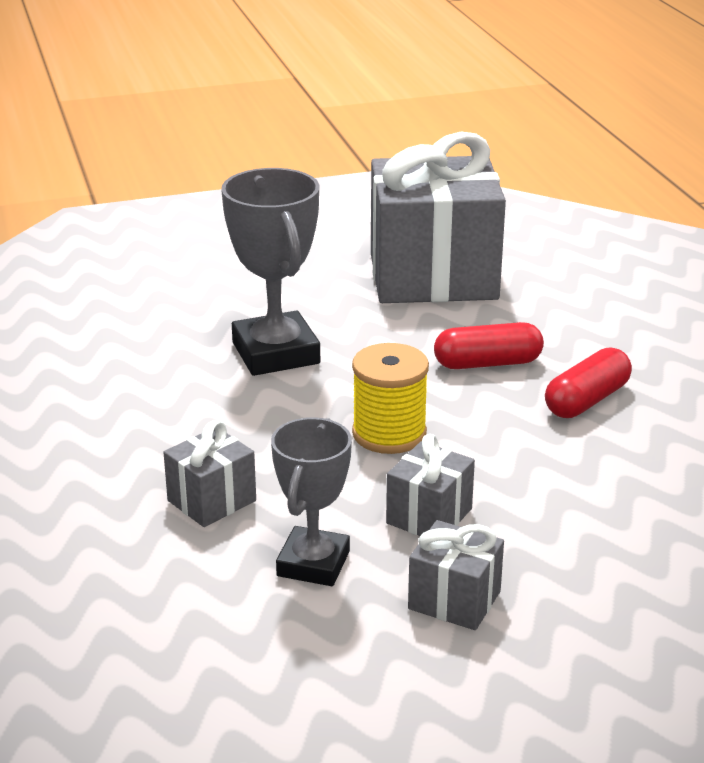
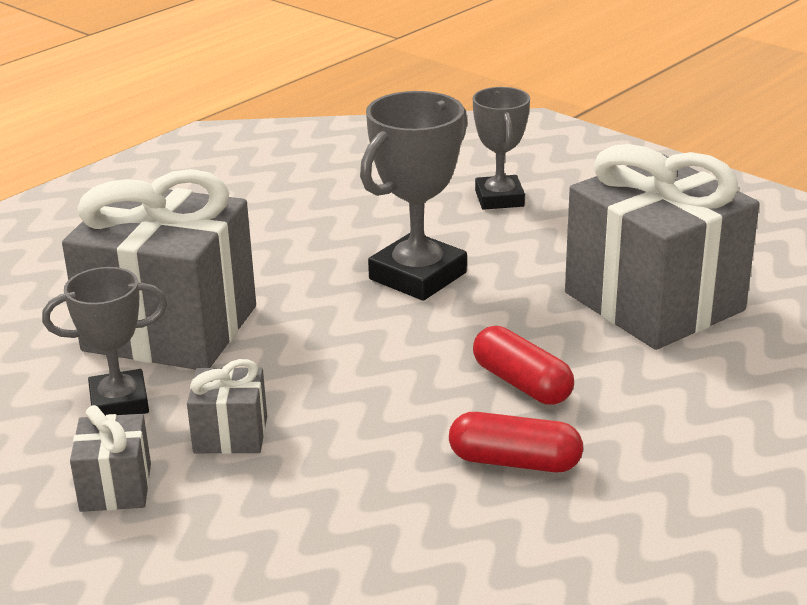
camera: 60 degrees right, 0 degrees up
grey gift [163,420,256,527] -> grey gift [62,169,256,369], size x2.29
yellow spool [352,343,429,454] -> none
none -> grey trophy [473,87,530,210]

